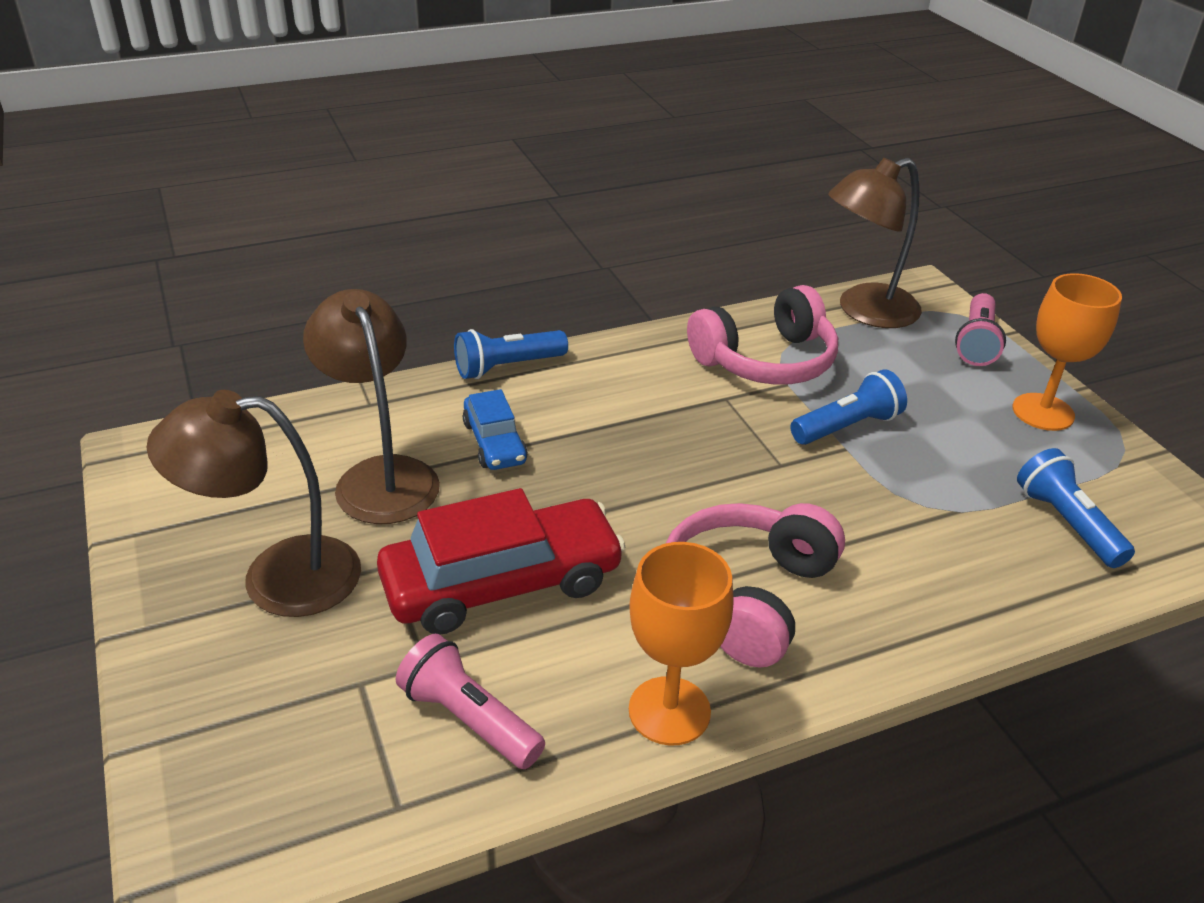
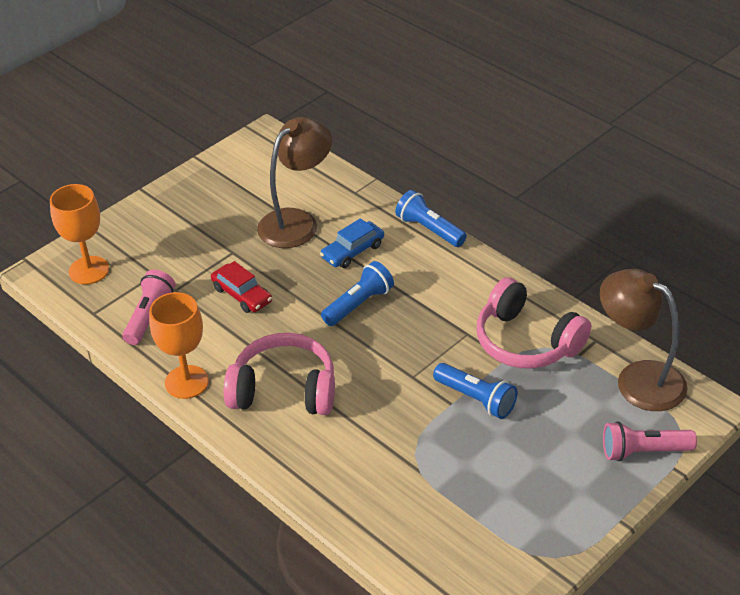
camera: 70 degrees right, 5 degrees up
brown lamp [146,390,361,617] -> none
red car [377,488,625,635] -> red car [211,261,272,313], size x0.54
orange goblet [1013,273,1122,431] -> orange goblet moved to [50,184,109,284]
blue flashlight [1017,448,1135,568] -> blue flashlight moved to [321,261,394,326]

